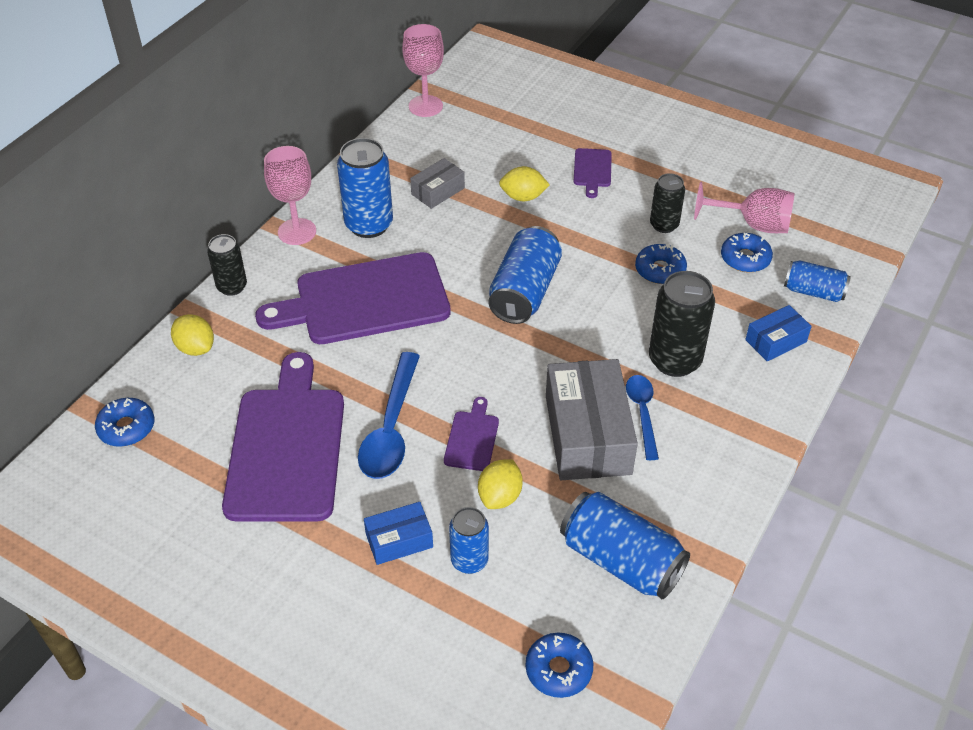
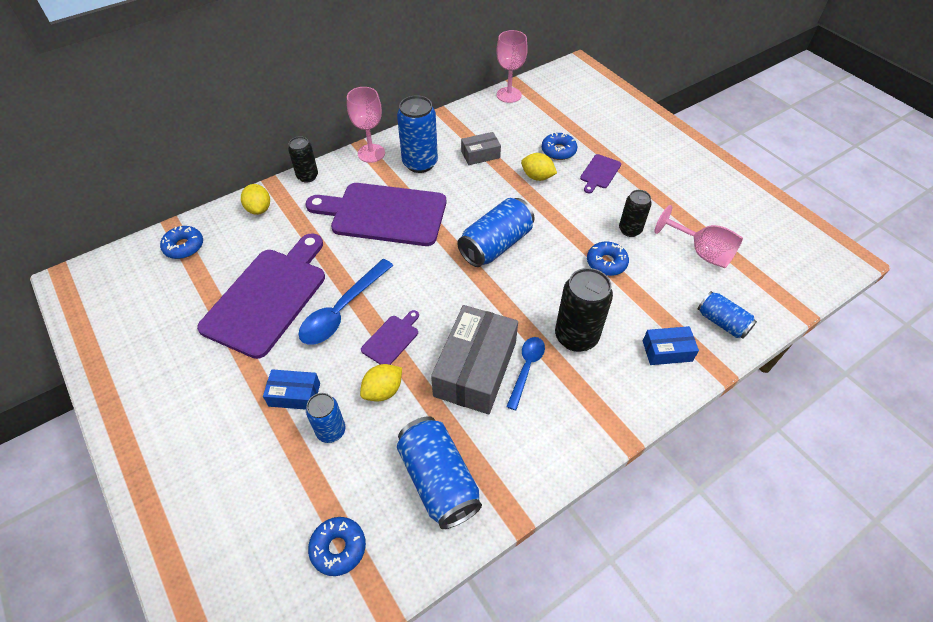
camera: 25 degrees right, 5 degrees up
blue donut [721,233,773,272] -> blue donut moved to [542,132,577,160]

